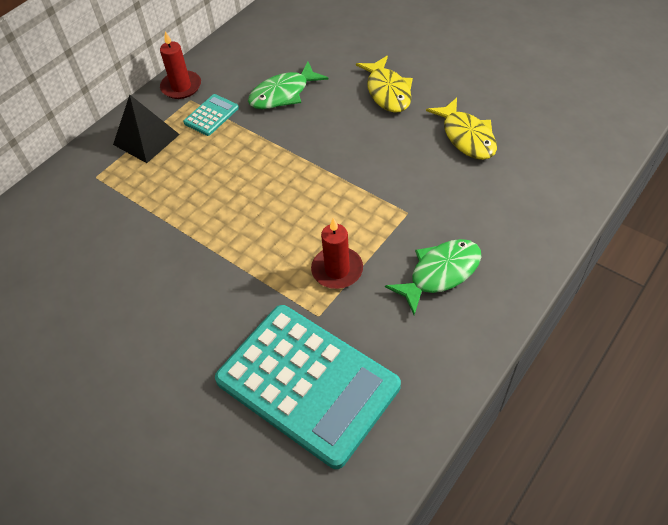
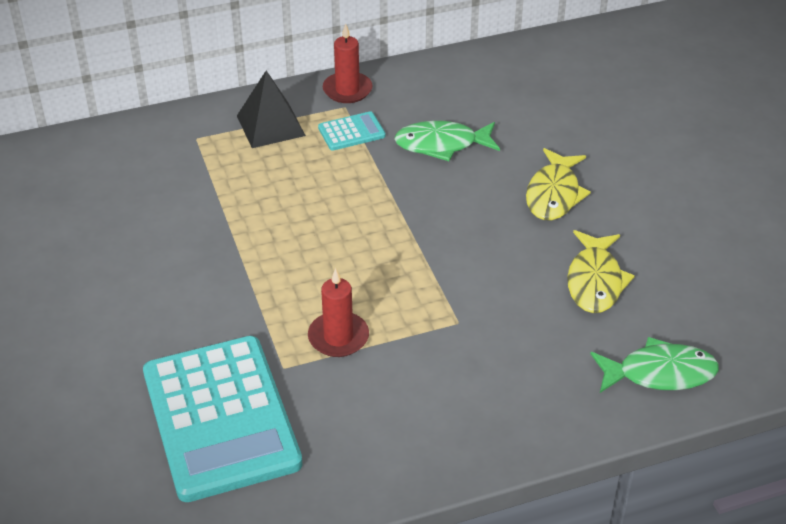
camera: 30 degrees right, 10 degrees down
green fish [385,239,481,315] -> green fish moved to [590,337,719,393]

